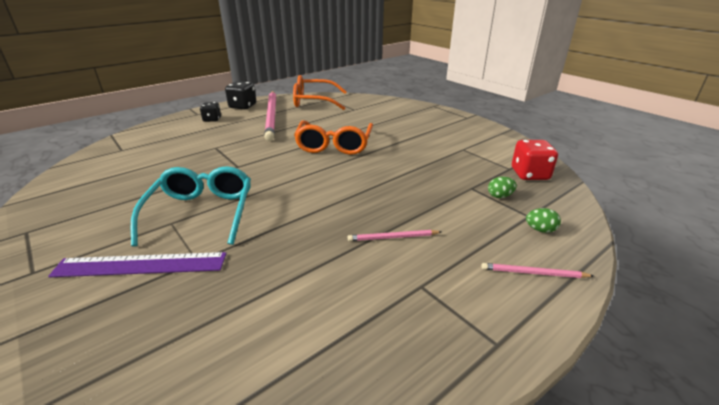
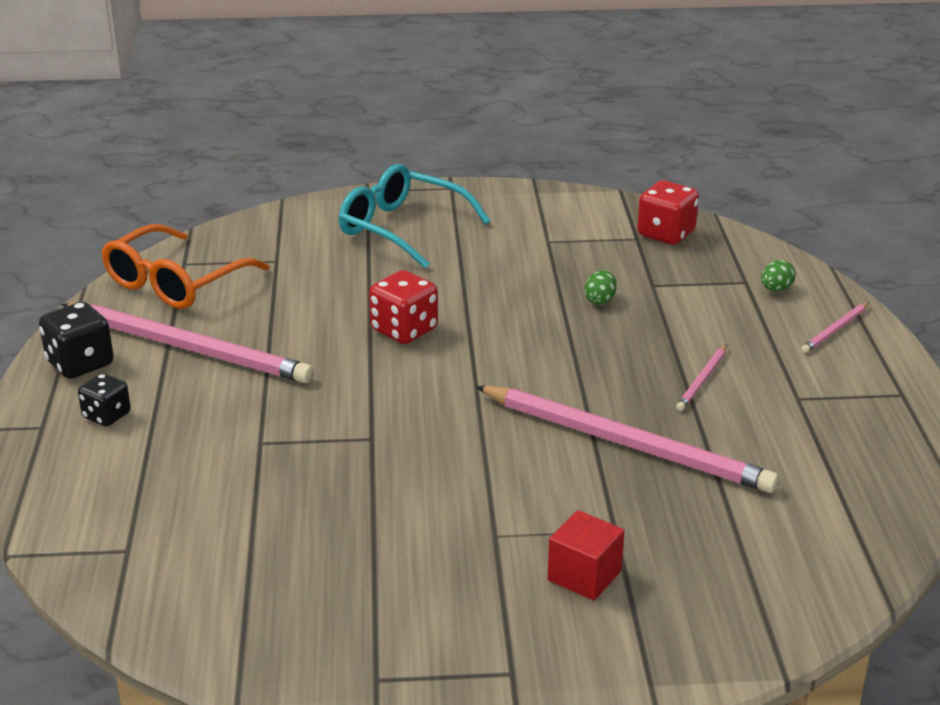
camera: 55 degrees left, 0 degrees up
purple ruler [48,252,227,277] -> red cube [548,510,624,601]
turquoise glasses [131,166,251,247] -> turquoise glasses moved to [339,164,490,269]
orange glasses [294,121,373,155] -> red dice [369,270,438,344]
green egg [488,177,517,198] -> green egg moved to [584,270,617,305]
none -> pink pencil [475,385,779,493]

